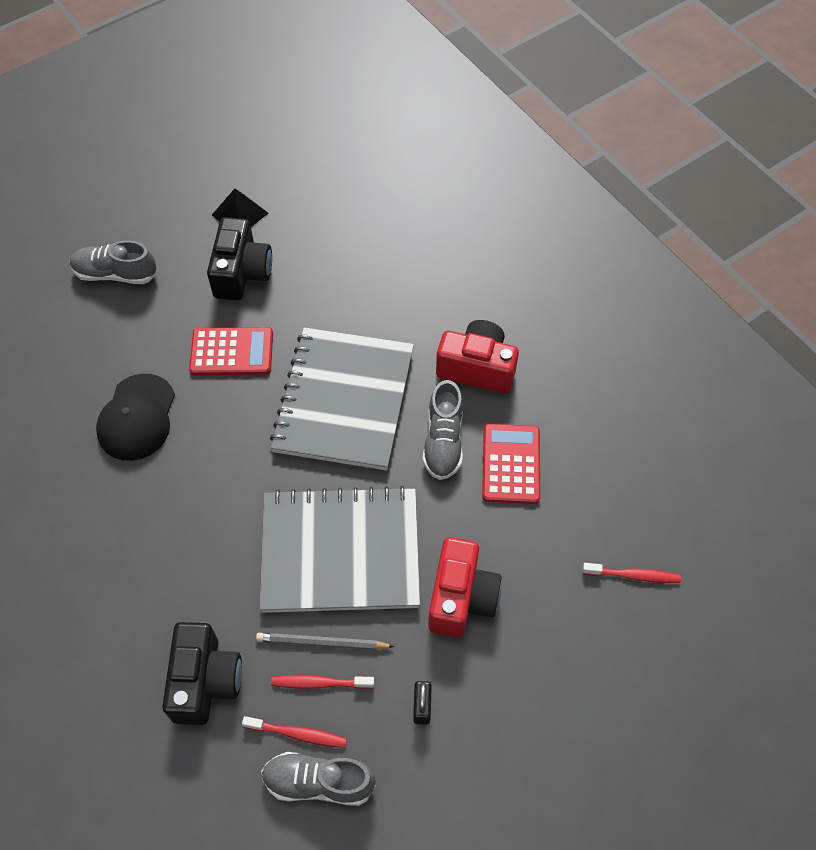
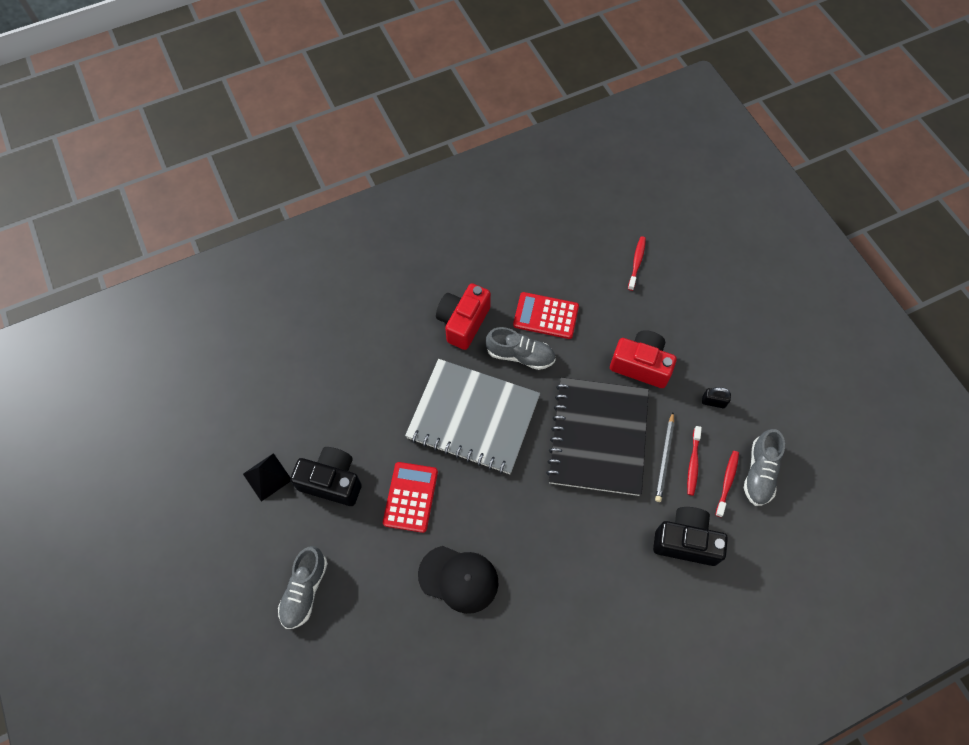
camera: 80 degrees left, 5 degrees up
grey notebook [260,486,420,613] -> black notebook [546,377,649,496]

